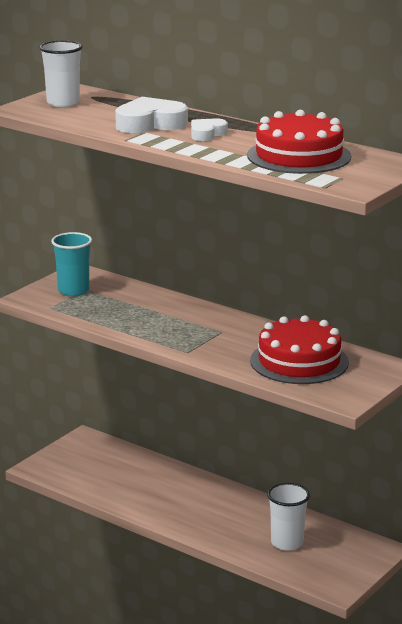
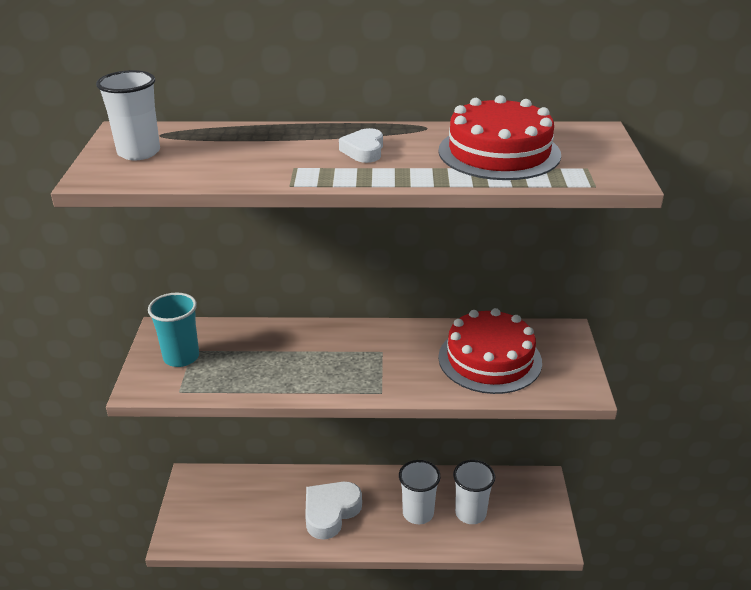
camera: 35 degrees left, 10 degrees up
white heart [115,97,188,133] -> white heart moved to [305,482,362,540]
none -> white cup [399,460,441,524]

